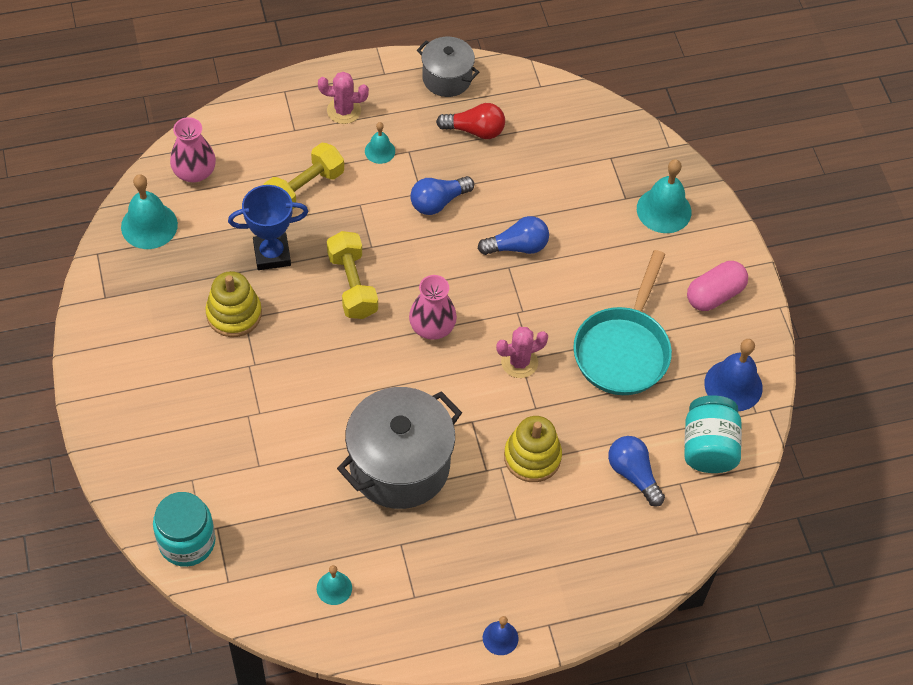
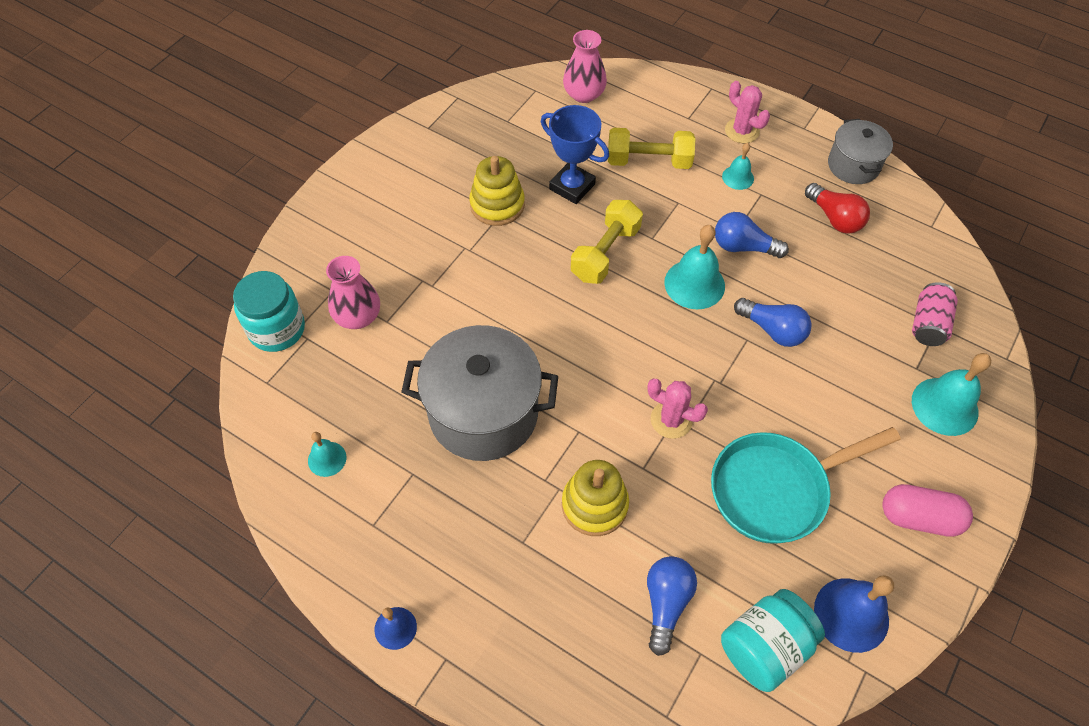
camera: 50 degrees right, 0 degrees up
turquoise bell [121,174,178,249] -> turquoise bell moved to [664,225,725,309]
pink vase [409,275,457,340] -> pink vase moved to [326,256,380,329]
none -> pink can [912,282,958,346]

